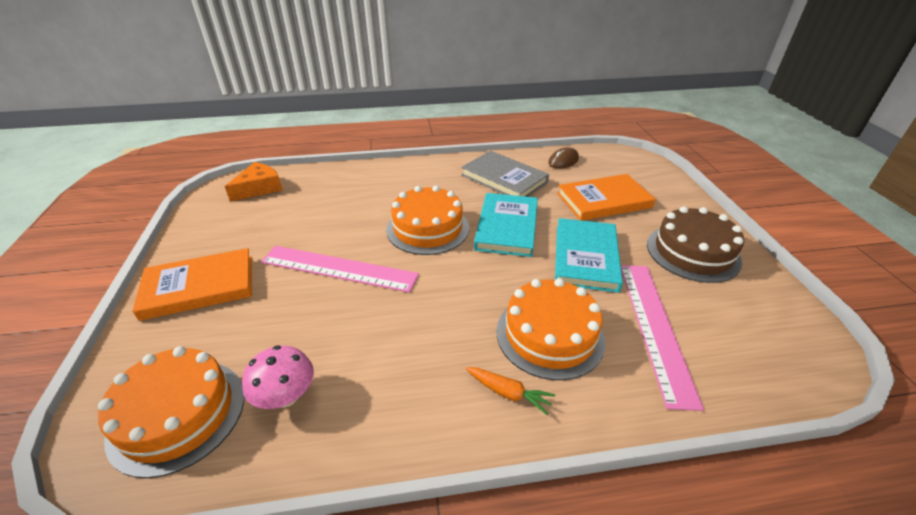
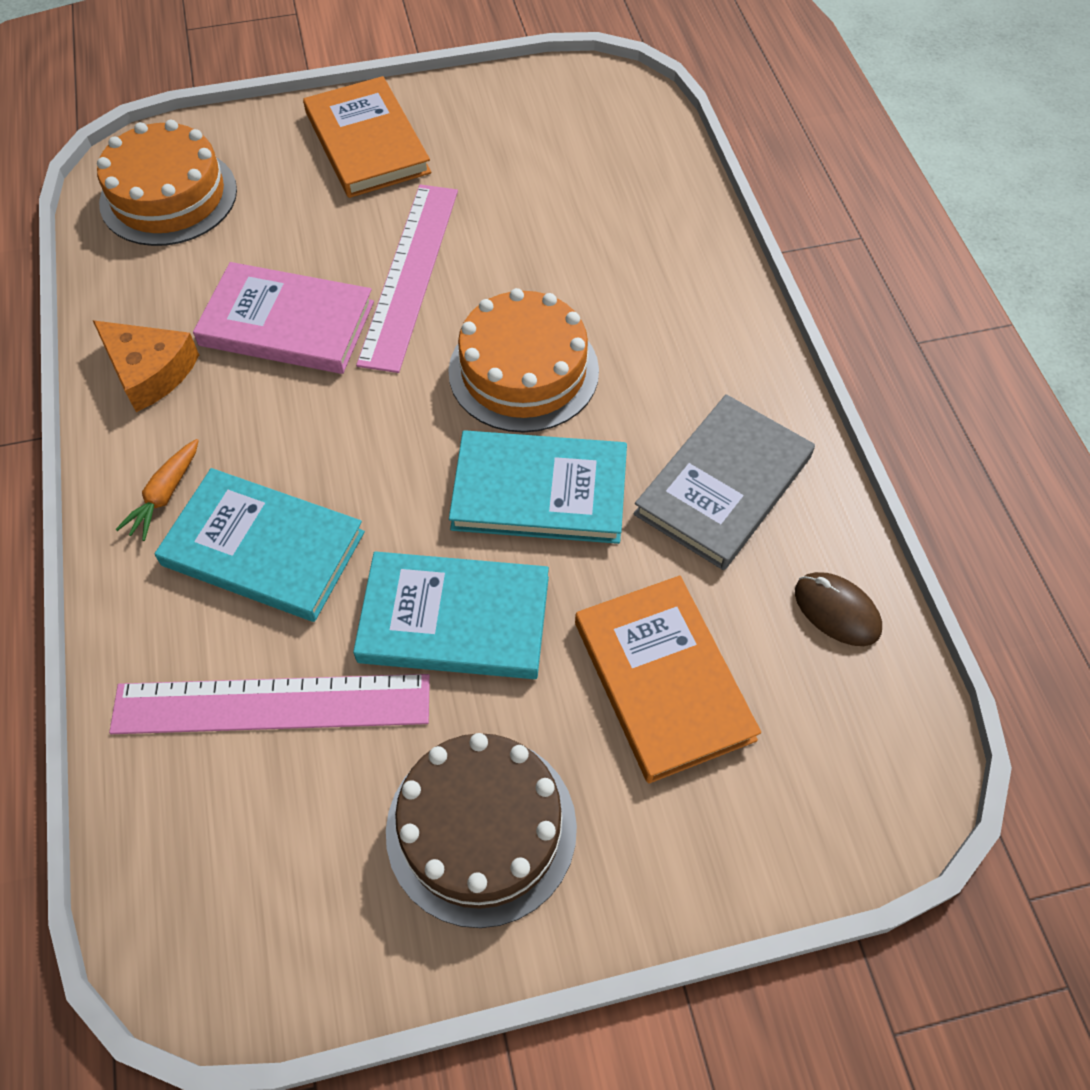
camera: 85 degrees right, 20 degrees up
orange cheese [225,162,283,201] -> orange cheese moved to [93,320,199,412]
pink mushroom [242,345,314,409] -> none
orange cake [496,278,606,380] -> turquoise book [155,468,365,622]
none -> pink book [193,262,374,374]

